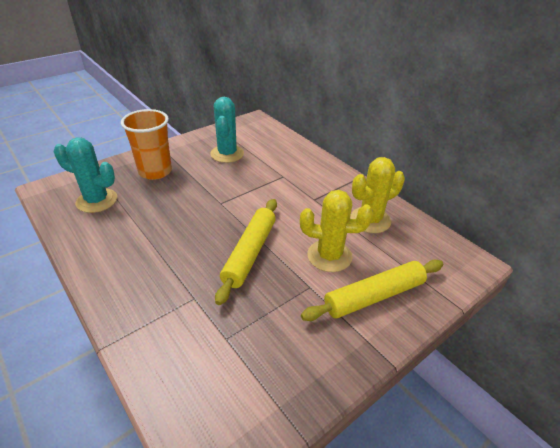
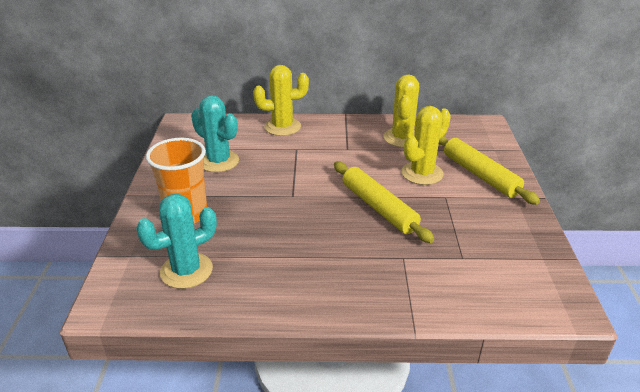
camera: 50 degrees left, 5 degrees down
yellow rolling pin [301,259,443,321] -> yellow rolling pin turned 45 degrees counterclockwise [439,136,540,205]
none -> yellow cactus [253,65,309,136]

